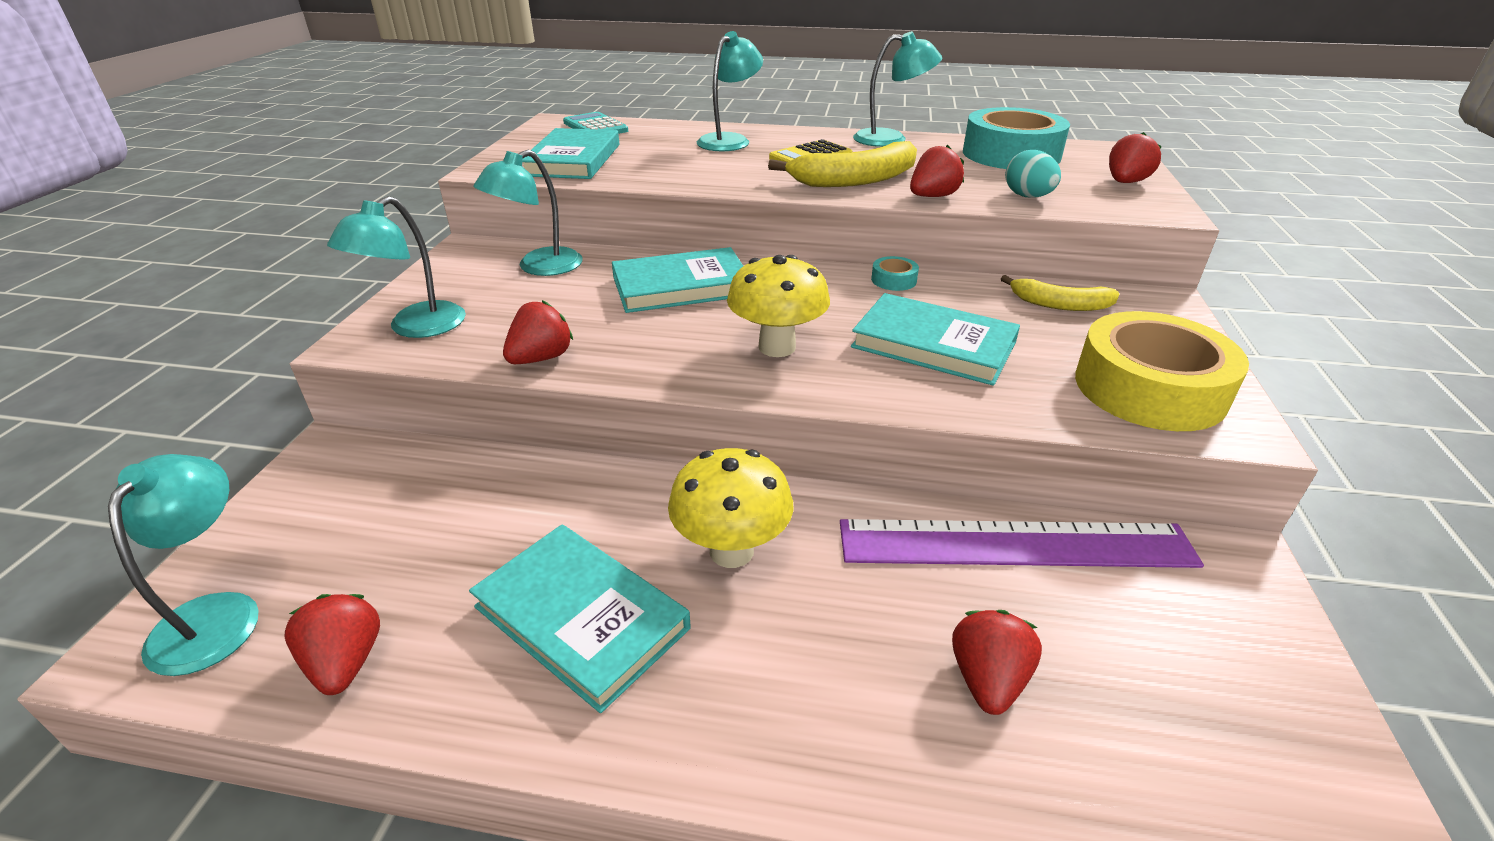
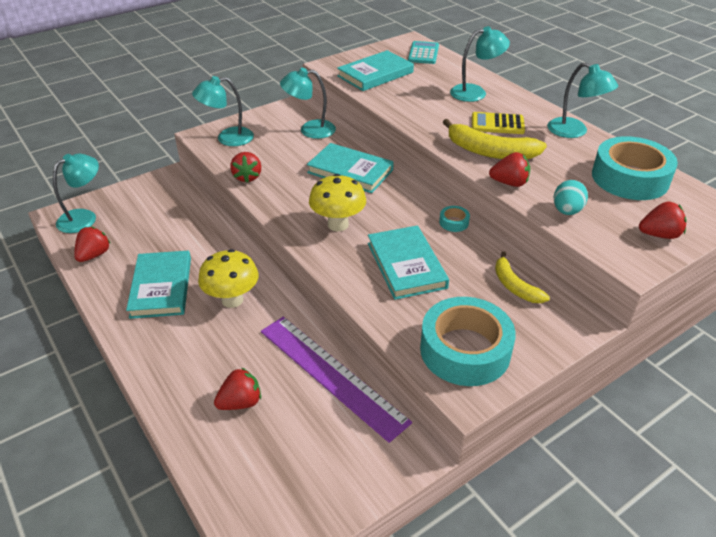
camera: 45 degrees right, 5 degrees up
red strawberry [503,300,573,364] -> red strawberry turned 90 degrees clockwise [230,152,261,183]
yellow tape [1075,311,1249,431] -> turquoise tape [420,297,516,386]

